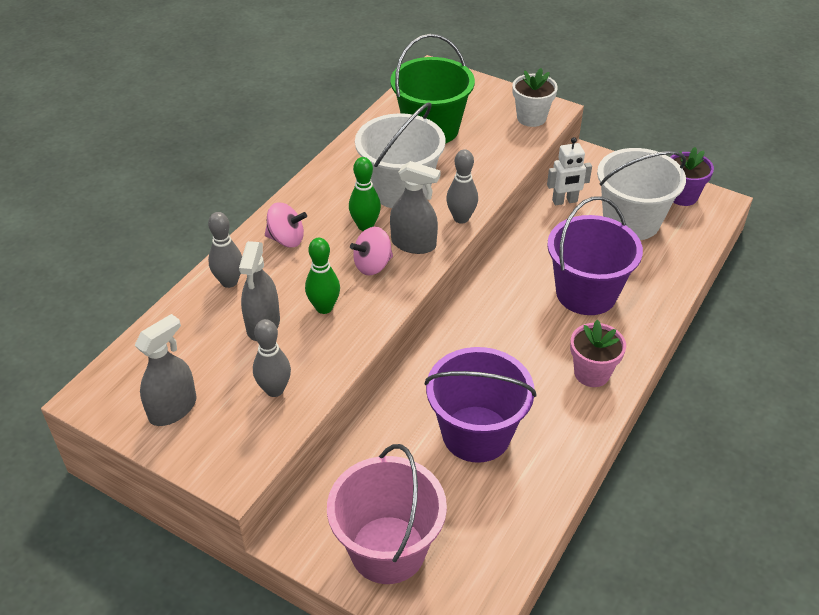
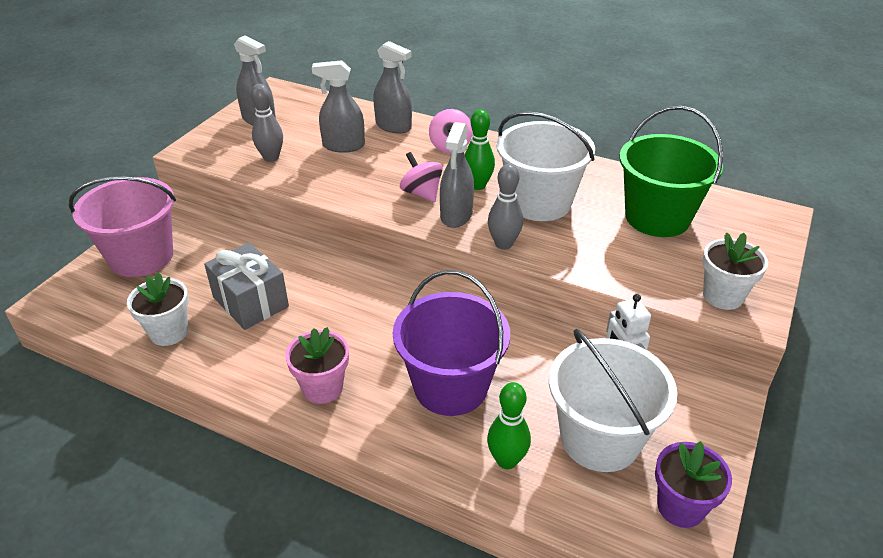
camera: 85 degrees right, 5 degrees down
grey bowling pin [208,212,242,288] -> grey spray bottle [373,41,412,134]
green bowling pin [305,238,340,314] -> green bowling pin moved to [487,382,531,469]
purple bucket [425,347,536,463] -> grey gift [204,242,289,330]
none -> white flower pot [127,272,189,346]

